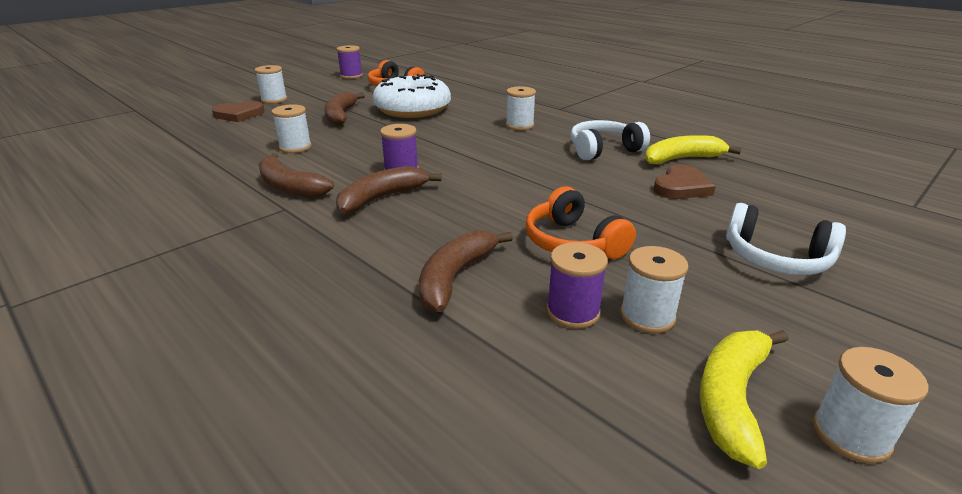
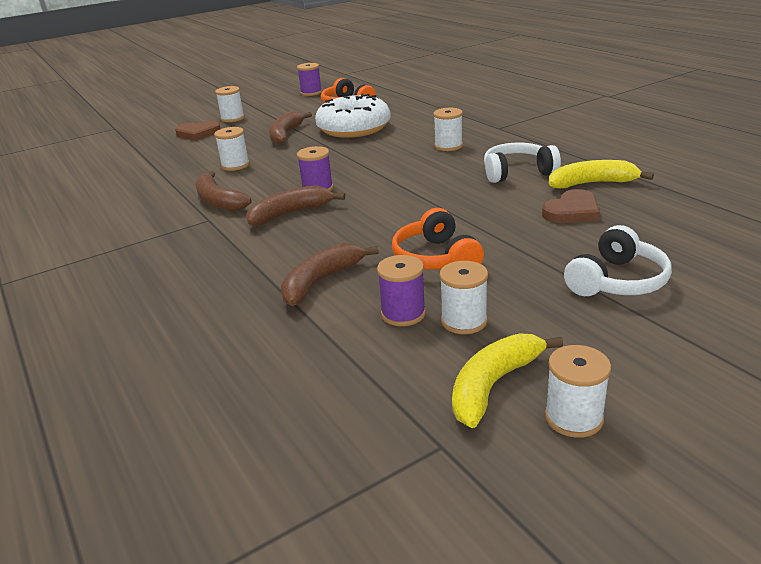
camera: 15 degrees right, 0 degrees up
white headphones [726,203,846,275] -> white headphones turned 90 degrees counterclockwise [564,225,672,296]

